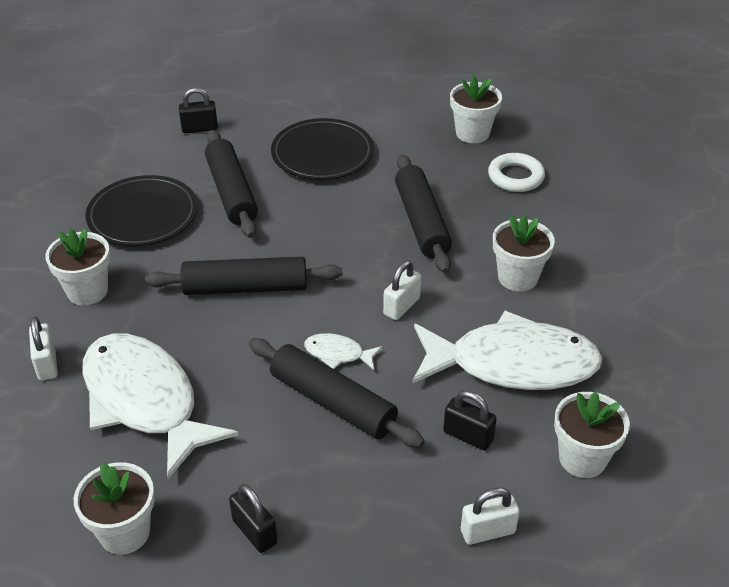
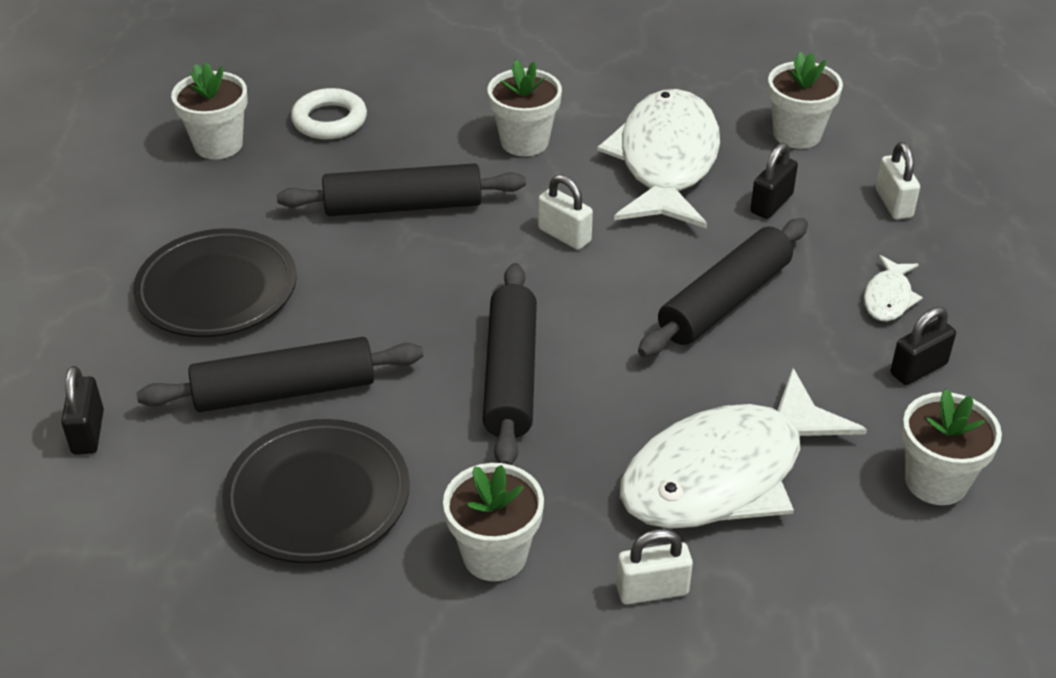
camera: 85 degrees left, 0 degrees up
white fish [304,333,383,370] -> white fish moved to [864,255,923,321]

